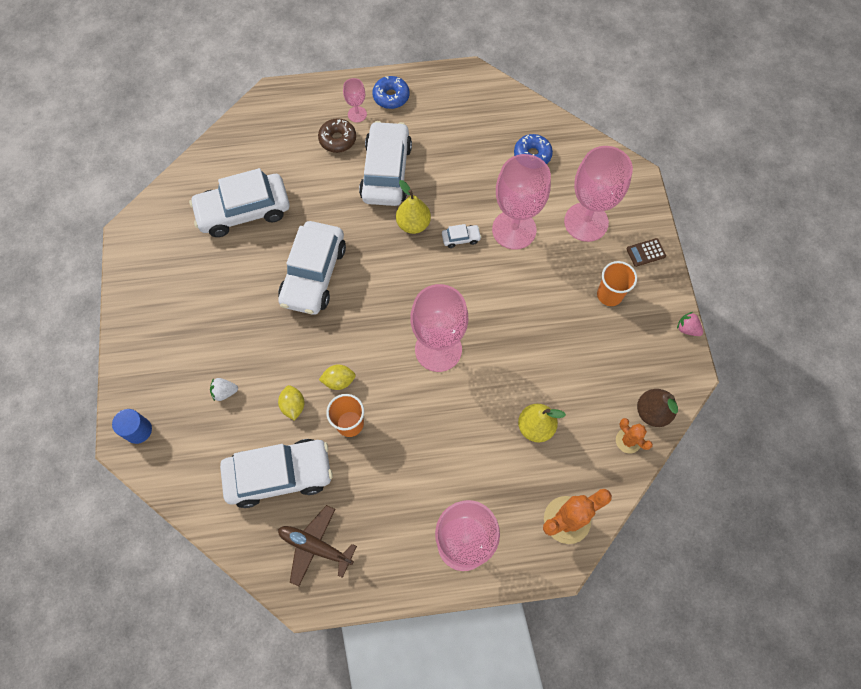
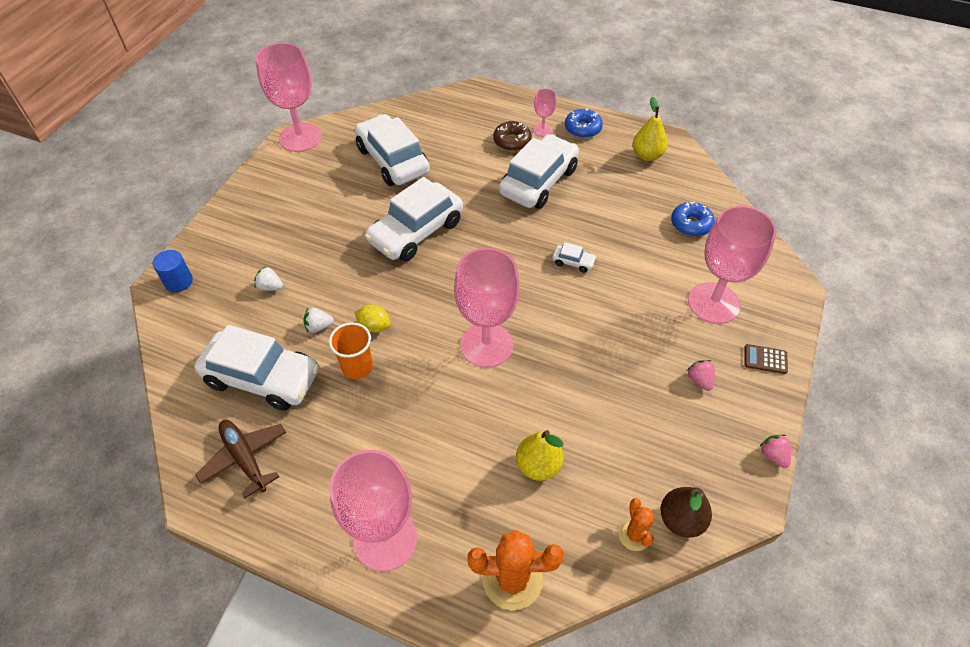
camera: 30 degrees right, 15 degrees down
white car [189,168,290,237] -> white car turned 45 degrees clockwise [355,114,430,186]
yellow lemon [278,385,305,421] -> white strawberry [303,308,334,333]
yellow pear [396,180,431,234] -> yellow pear moved to [632,97,668,161]
pink goblet [492,154,551,250] -> pink goblet moved to [255,43,322,152]
orange cup [597,261,637,306] -> pink strawberry [687,360,715,391]

